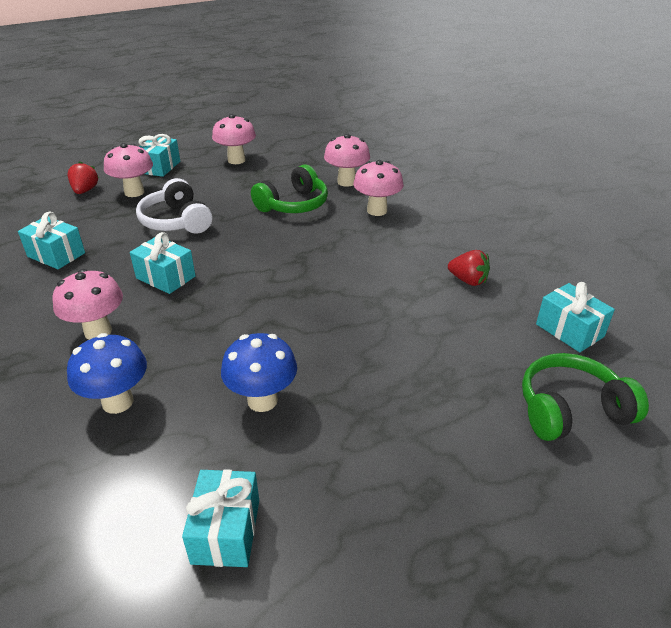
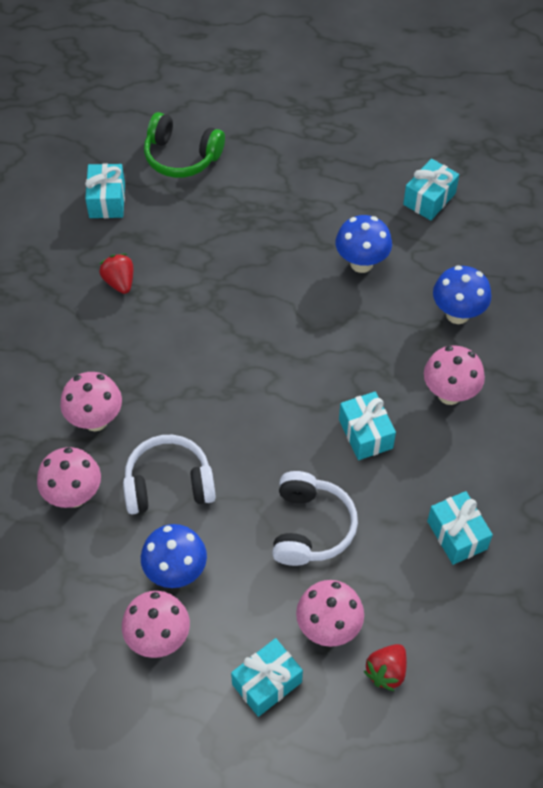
camera: 145 degrees left, 20 degrees up
green headphones [251,164,328,213] -> white headphones [123,435,216,514]
none -> blue mushroom [141,524,207,588]

